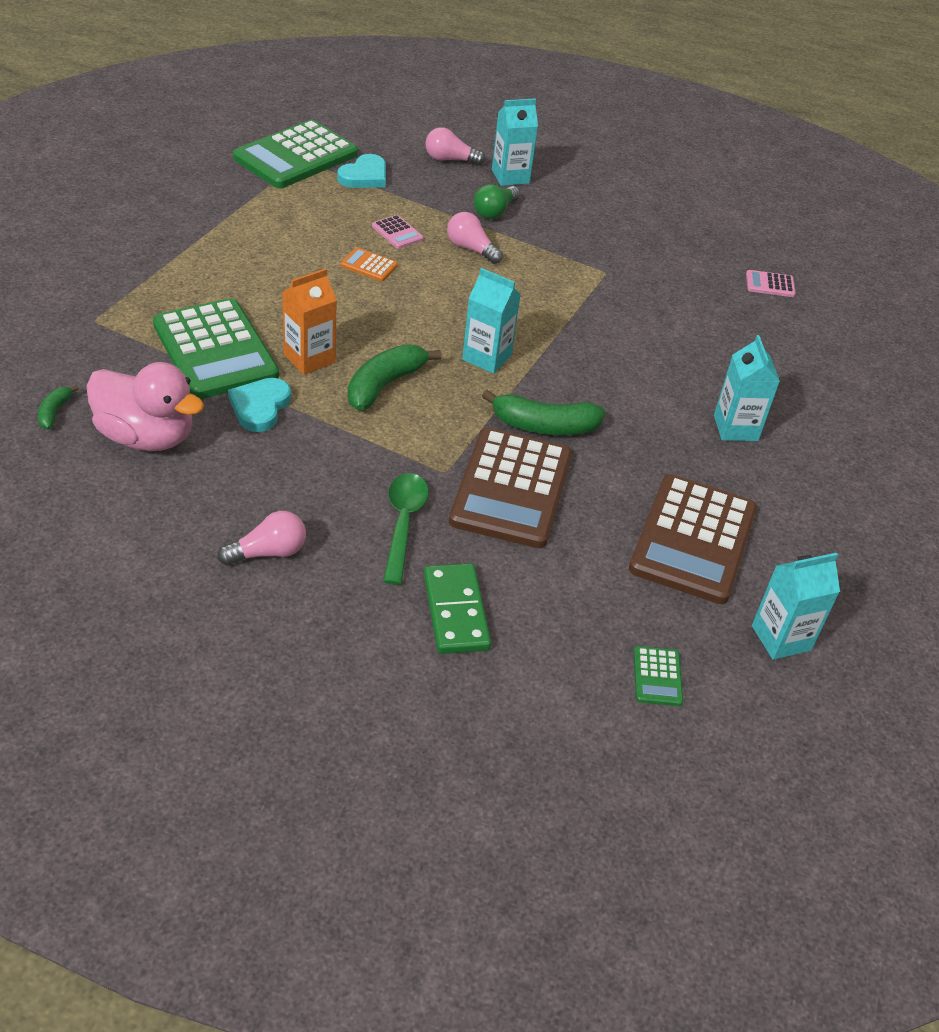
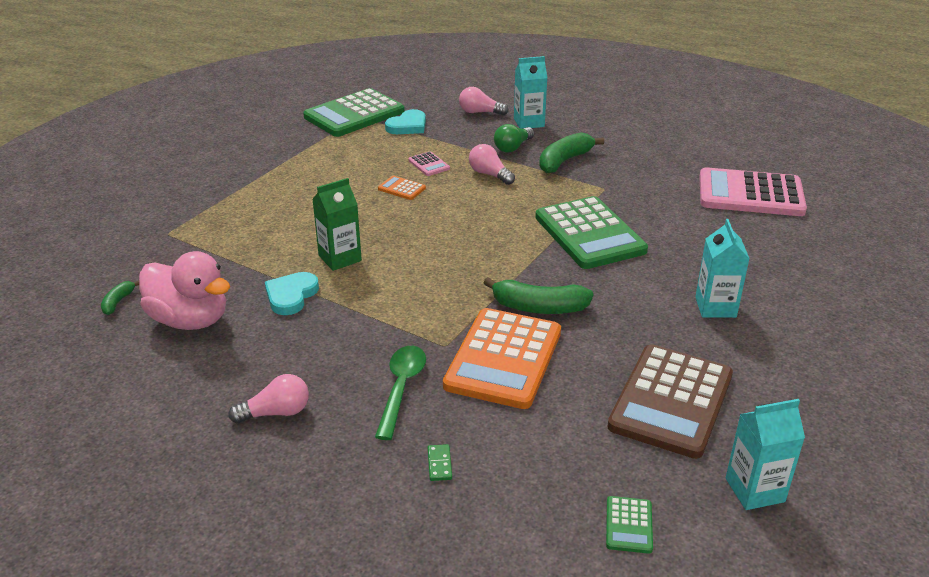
camera: 10 degrees right, 10 degrees down
green calculator [153,298,279,399] -> green calculator moved to [535,196,648,269]
orange carton [282,268,337,375] -> green carton [312,178,362,271]
green banana [348,344,441,411] -> green banana moved to [539,132,604,173]
green domino [424,563,491,654] -> green domino [428,444,452,481], size x0.45
brown calculator [449,428,572,548] -> orange calculator [443,308,561,409]
turquoise carton [462,268,521,374] -> none
pink calculator [746,270,796,297] -> pink calculator [699,167,807,216], size x2.40

